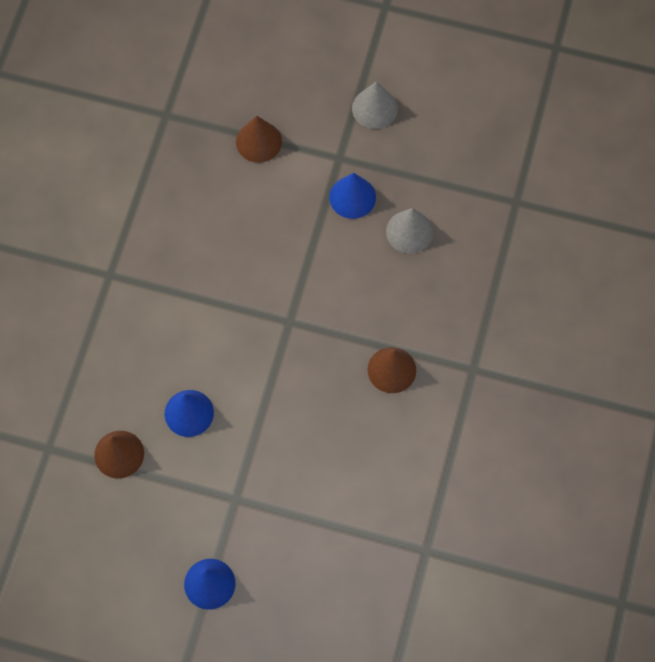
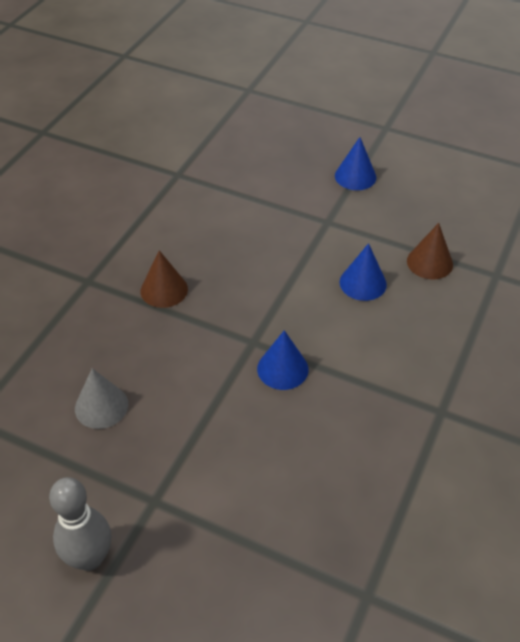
camera: 170 degrees left, 20 degrees down
brown cone [236,116,282,163] -> none
blue cone [329,173,376,219] -> blue cone moved to [257,330,309,390]
grey cone [352,81,398,129] -> grey bowling pin [49,477,112,571]

